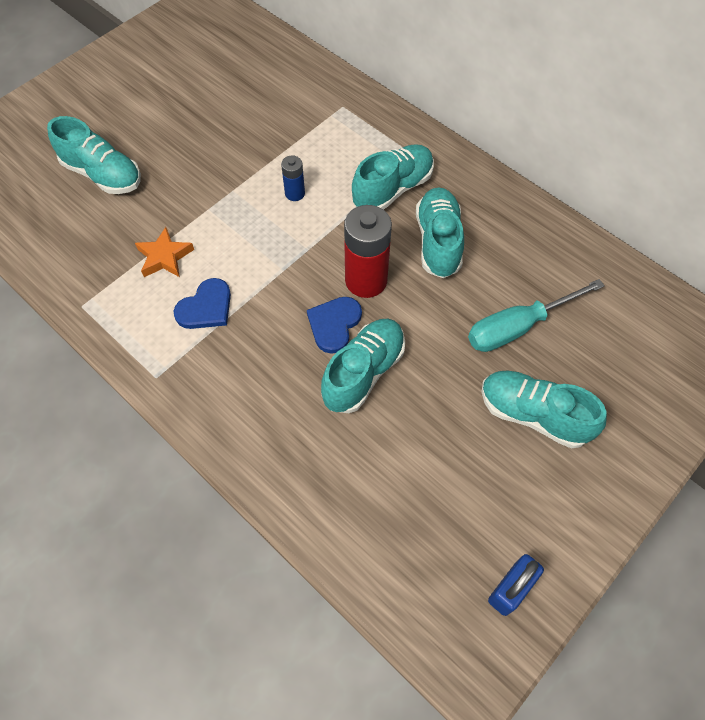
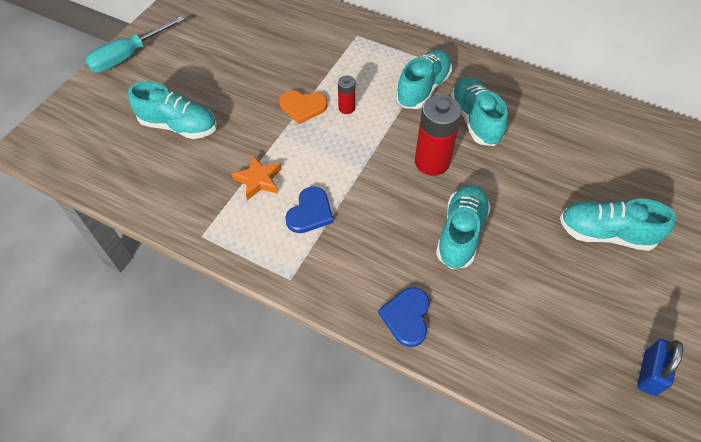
camera: 15 degrees left, 5 degrees down
blue battery [281,155,305,201] -> red battery [338,75,355,114]
blue heart [307,297,362,354] -> blue heart moved to [378,287,430,347]
turquoise screwdriver [468,279,605,352] -> turquoise screwdriver moved to [85,16,185,73]
none -> orange heart [279,90,328,124]

